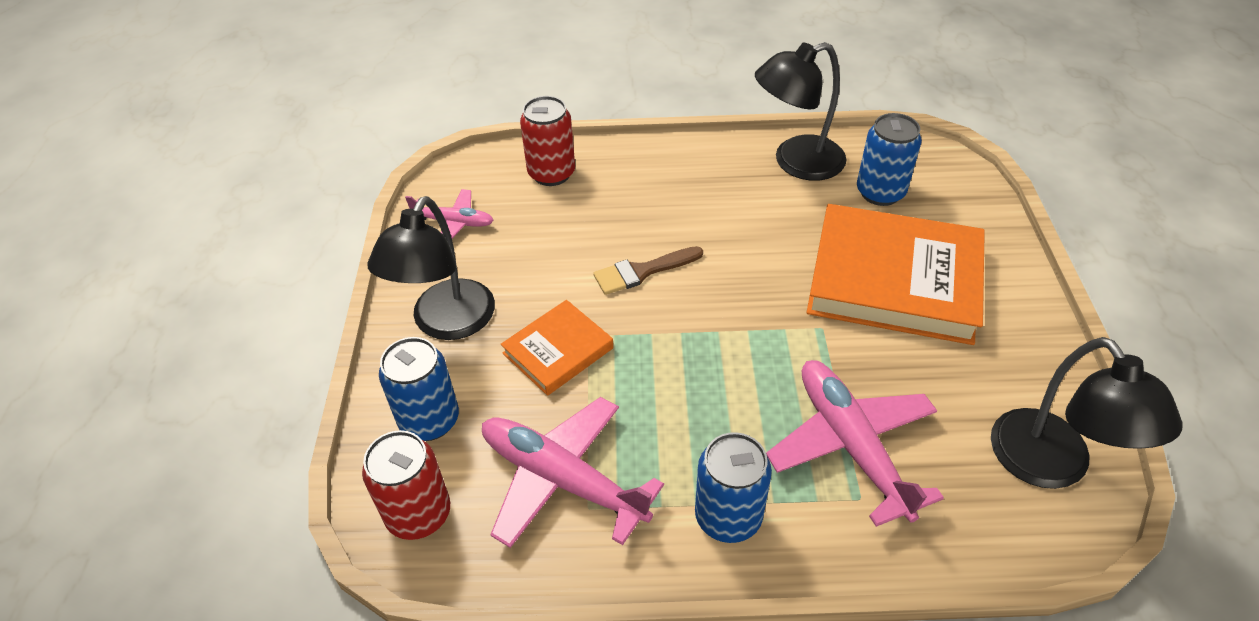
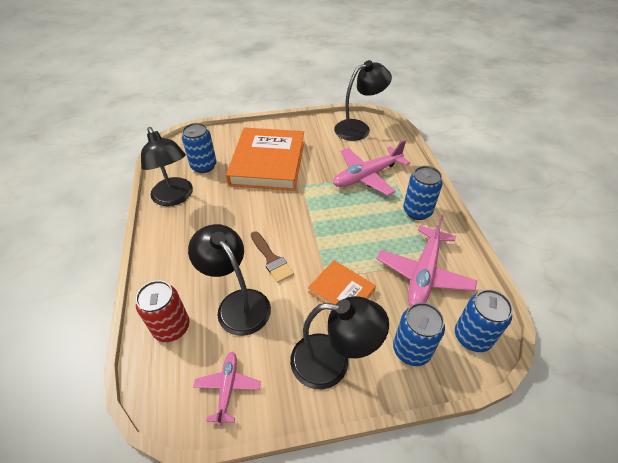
camera: 100 degrees left, 0 degrees up
red can [362,430,450,540] -> blue can [455,289,513,352]
none -> black lamp [188,224,271,336]

